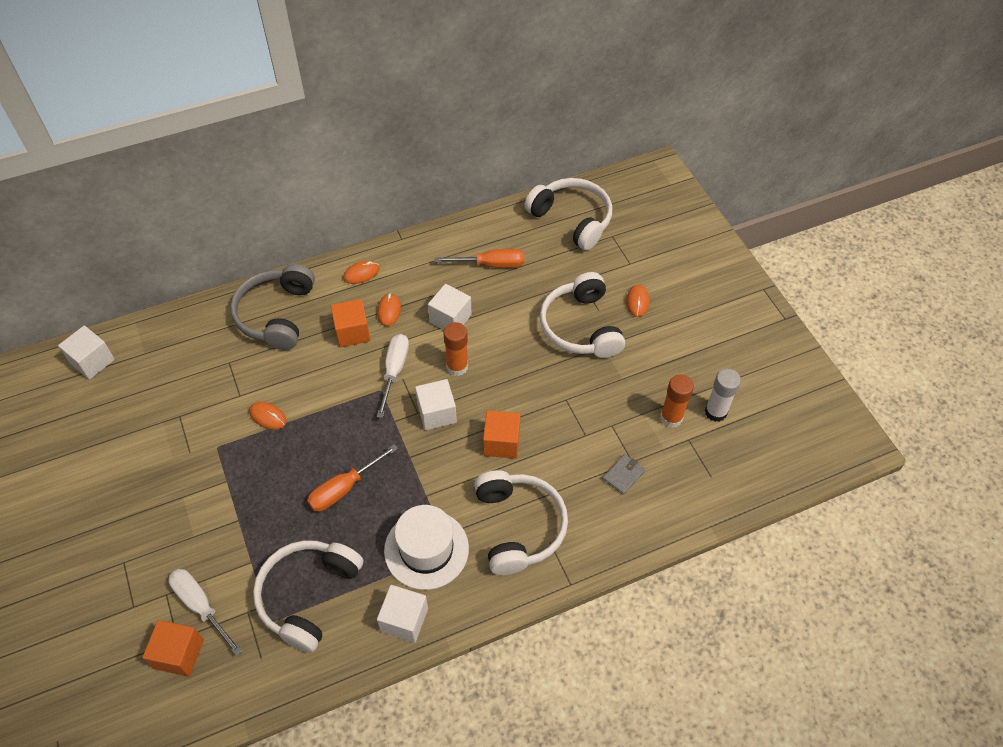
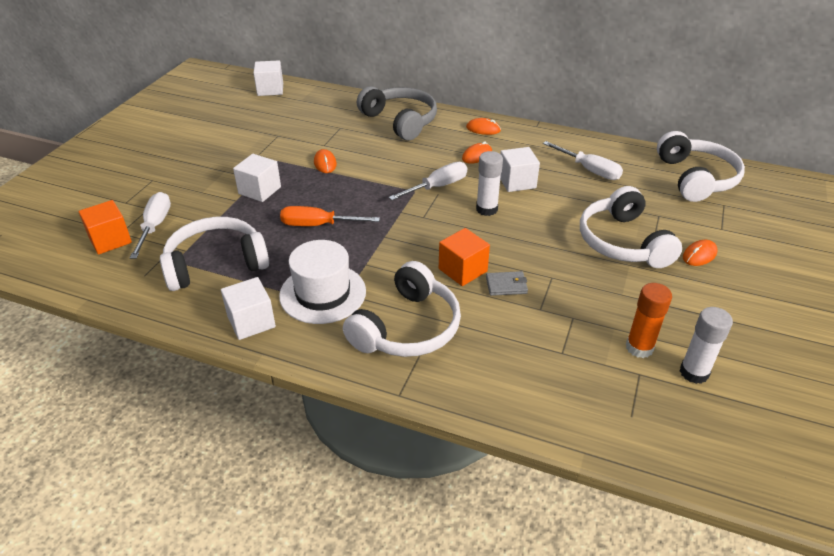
camera: 45 degrees right, 15 degrees down
grey headphones [230,264,315,350] -> grey headphones turned 90 degrees clockwise [357,86,437,140]
orange cube [331,299,370,347] -> none
white cube [415,379,457,430] -> white cube moved to [233,154,281,202]
orange screwdriver [435,249,524,268] -> white screwdriver [543,141,623,180]
orange glue stick [443,322,468,376] -> white glue stick [476,151,503,216]
white headphones [540,272,625,358] -> white headphones turned 45 degrees counterclockwise [580,186,682,268]
grey wallet [603,454,645,495] -> grey wallet moved to [486,271,528,296]

